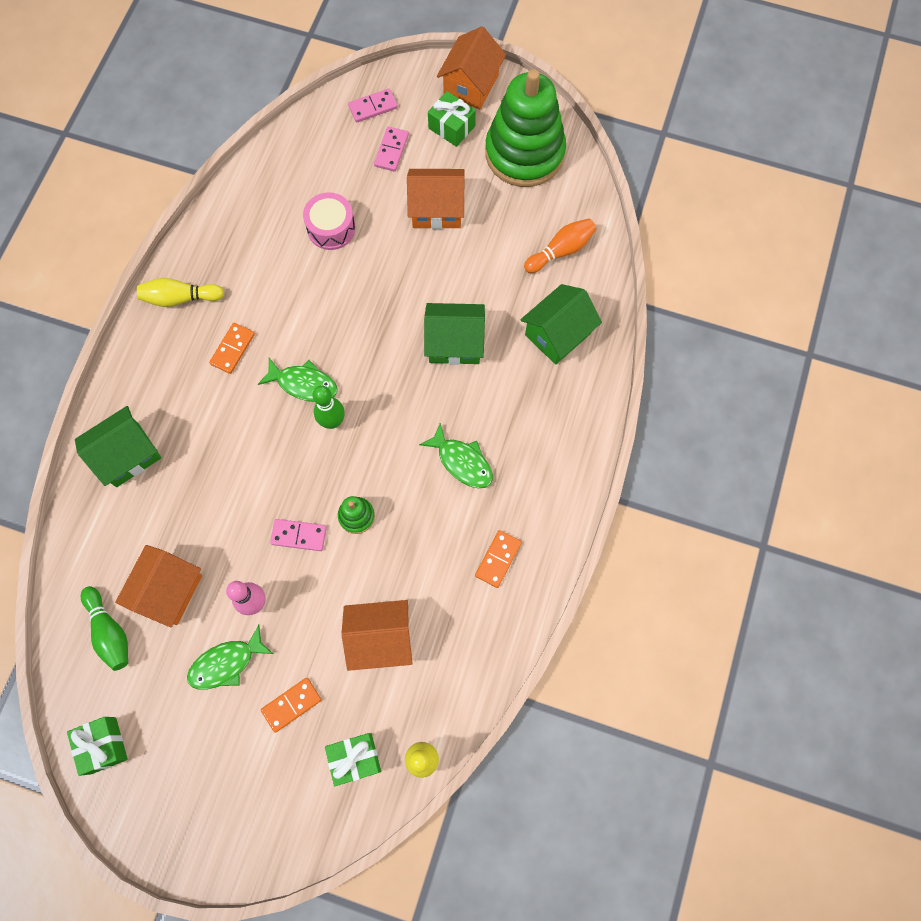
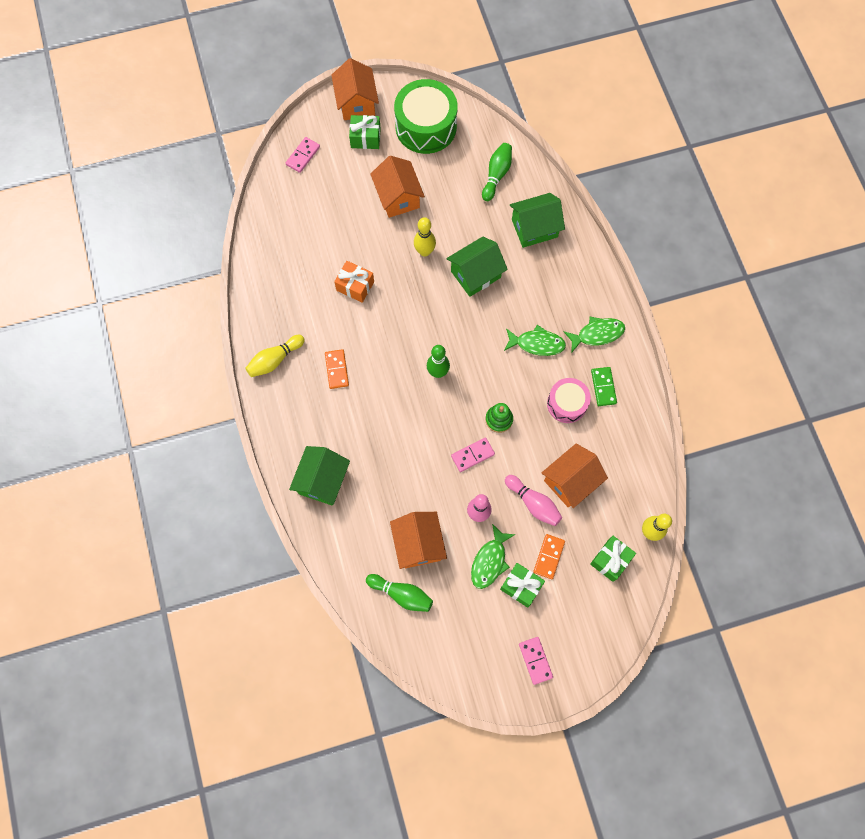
camera: 35 degrees left, 0 degrees up
green gift [67,717,128,776] -> green gift moved to [500,563,545,607]
green fish [258,358,337,402] -> green fish moved to [564,317,625,352]
pink drum [303,192,355,250] -> pink drum moved to [547,378,591,423]
pink domino [374,126,409,171] -> pink domino moved to [519,637,553,685]
orange house [407,169,464,229] -> orange house turned 75 degrees counterclockwise [370,156,425,218]
orange domino [475,530,522,588] -> green domino [591,367,617,406]
green stacking toy [485,69,566,187] -> green drum [394,79,458,154]
green house [520,284,602,365] -> green house turned 60 degrees clockwise [510,193,565,248]
orange bowling pin [524,218,596,273] -> green bowling pin [482,143,512,201]
none -> orange gift [334,261,374,303]
none -> yellow bowling pin [414,217,436,257]
none -> pink bowling pin [505,475,562,526]

